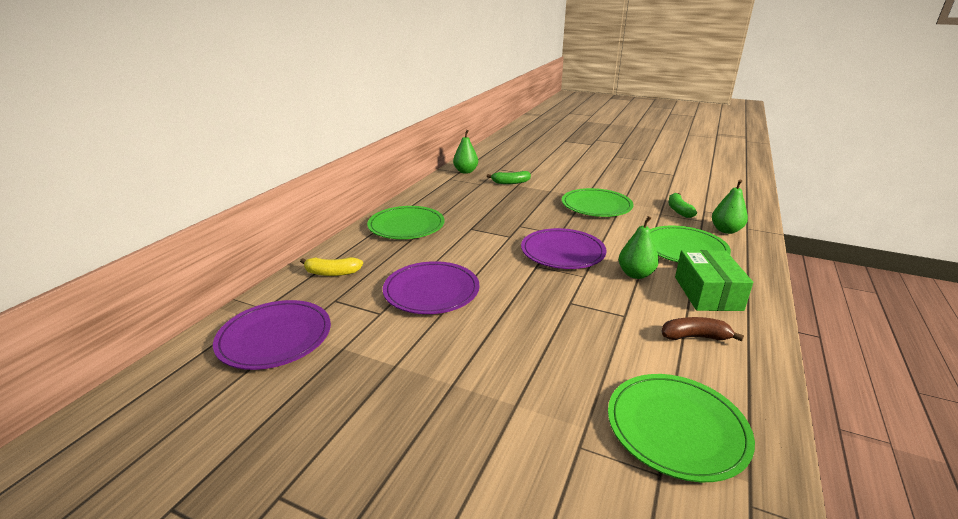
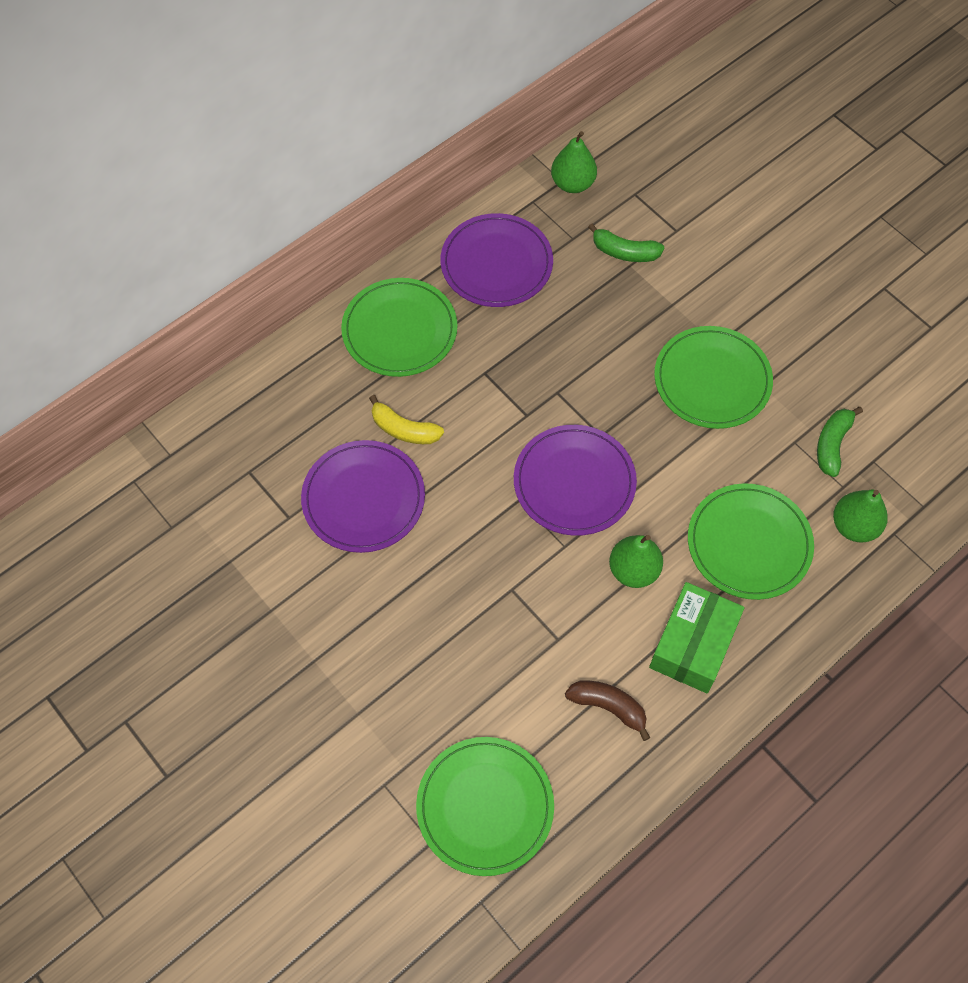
camera: 25 degrees right, 35 degrees up
purple plate [213,300,331,370] -> purple plate moved to [441,213,553,307]
yellow banana [300,257,363,276] -> yellow banana moved to [369,395,444,444]

